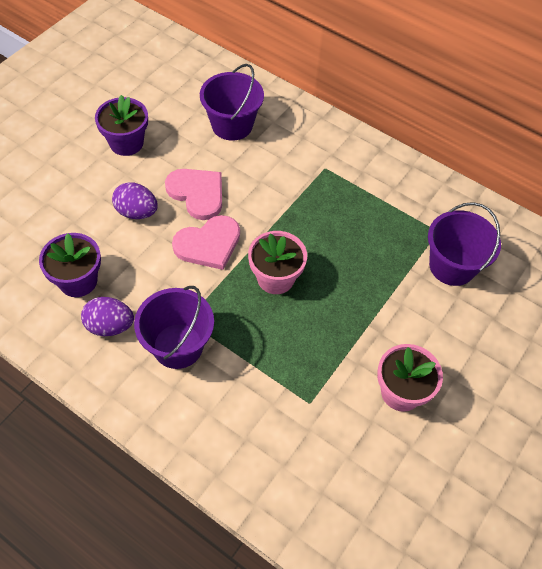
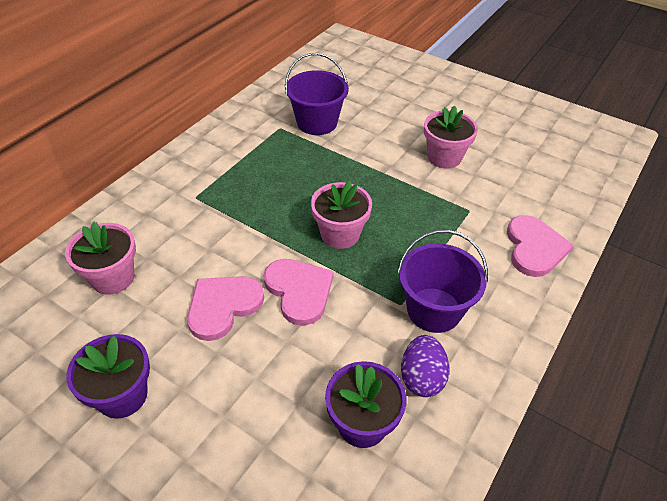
camera: 90 degrees left, 10 degrees down
purple egg [112,182,158,219] -> none
purple bucket [200,64,264,141] -> pink flower pot [65,222,136,295]
none -> pink heart [507,215,574,277]

